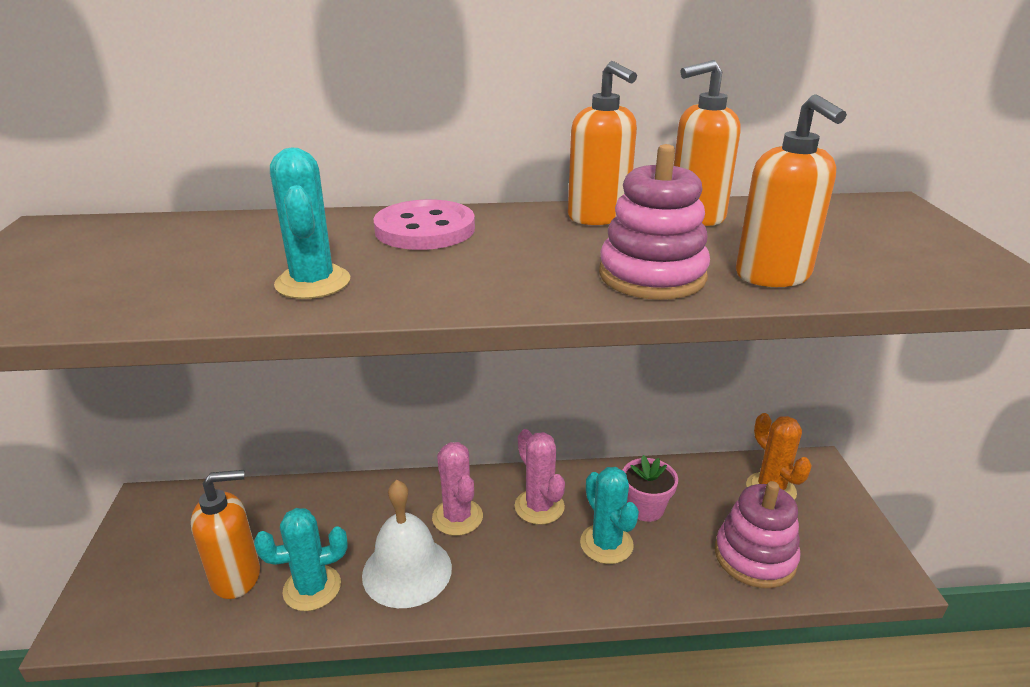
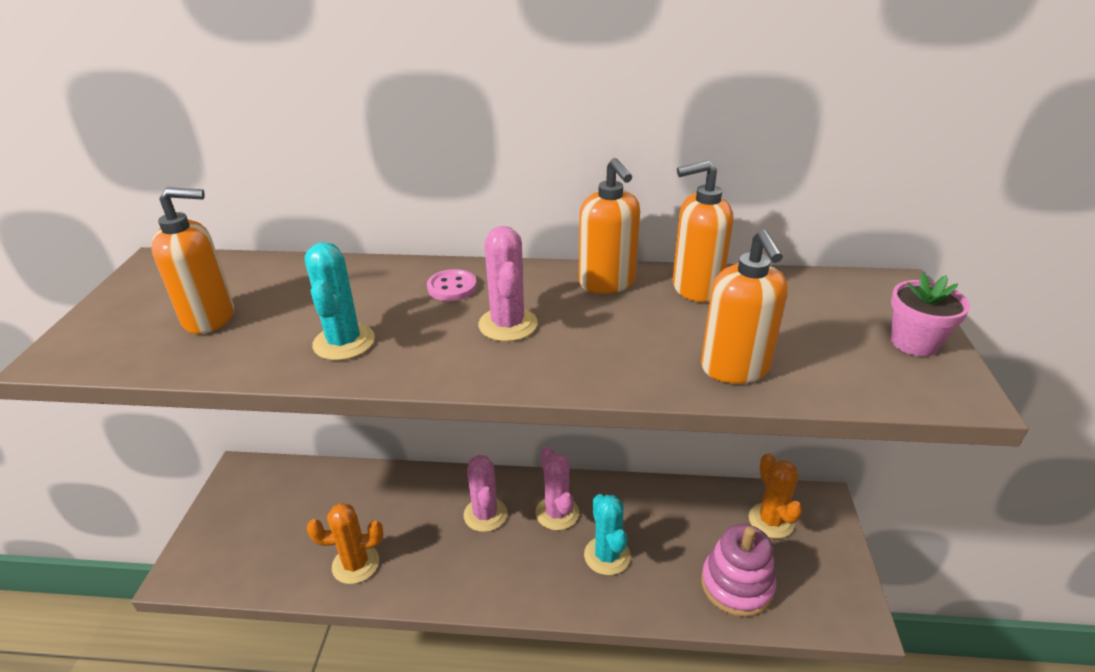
camera: 10 degrees right, 5 degrees up
orange soap dispenser [191,470,260,599] -> orange soap dispenser moved to [151,187,234,334]
turquoise cactus [254,508,348,611] -> orange cactus [307,503,383,584]
white bell [362,480,452,608] -> none
pink button [373,199,475,250] -> pink button [427,269,477,301], size x0.57
pink stacking toy [599,144,710,300] -> none
pink flower pot [623,455,678,522] -> pink flower pot moved to [891,273,970,357]
none -> pink cactus [478,226,538,342]

